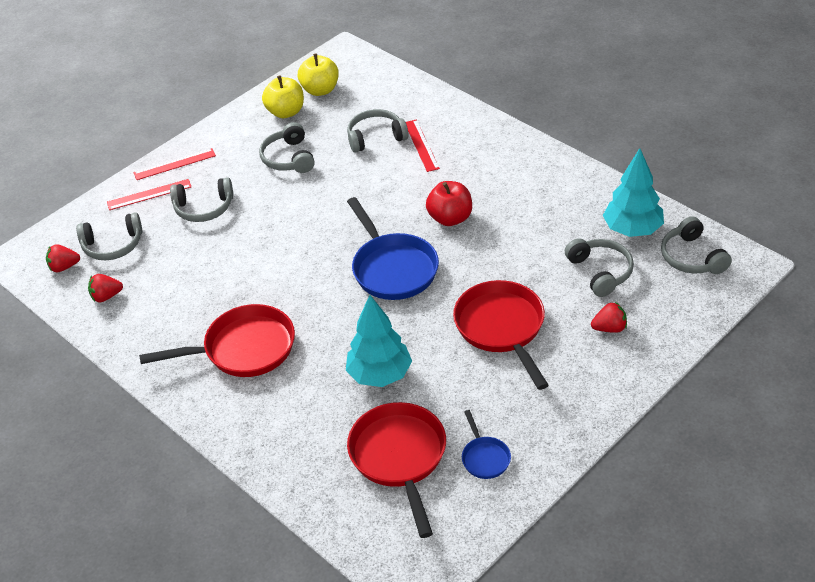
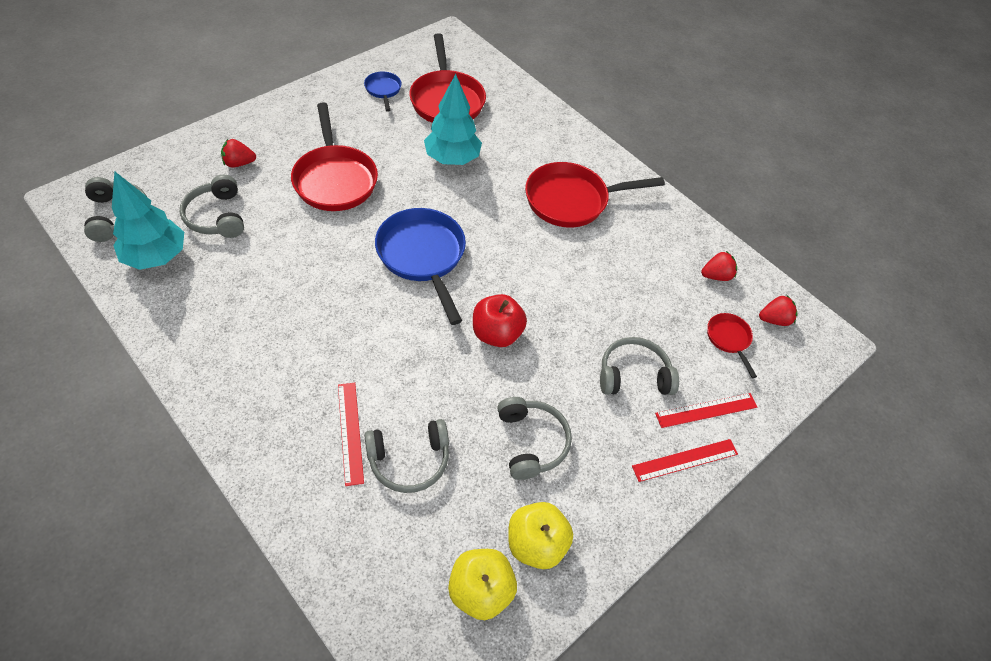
camera: 175 degrees right, 10 degrees up
grey headphones [76,212,142,260] -> red pan [707,313,757,378]
red apple [426,181,472,226] -> red apple moved to [473,294,527,347]

